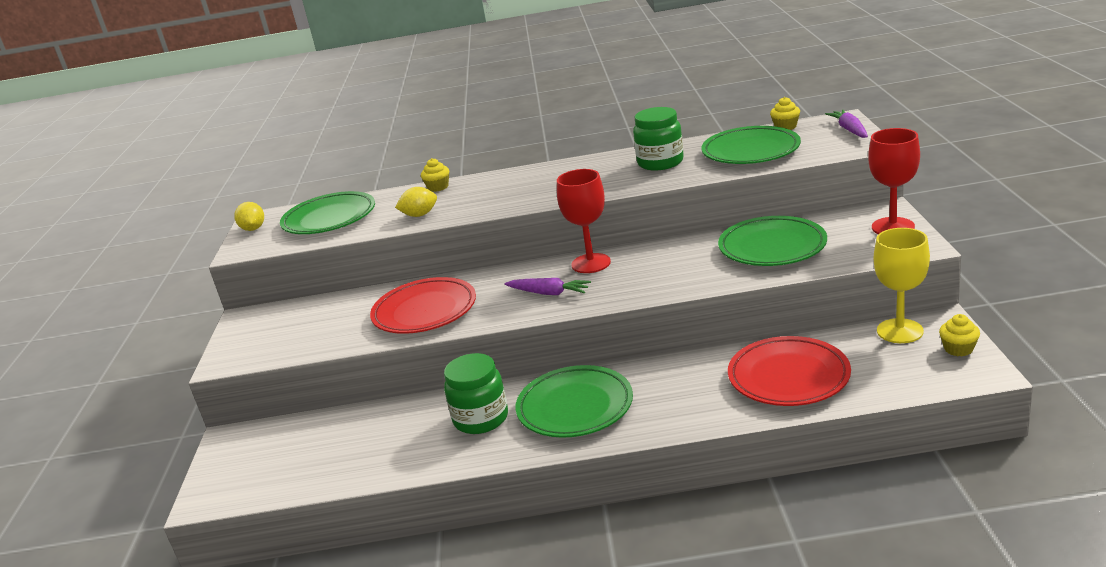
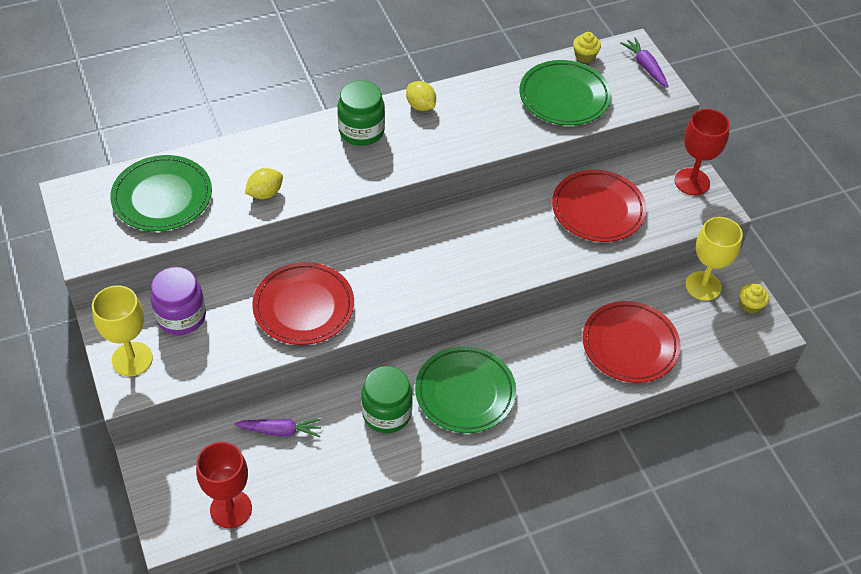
camera: 25 degrees left, 25 degrees up
yellow lemon [234,202,264,231] -> yellow lemon moved to [406,81,436,111]
yellow cupcake [421,158,449,192] -> none
purple carrot [505,278,591,295] -> purple carrot moved to [234,418,322,437]
red goblet [557,169,611,273] -> red goblet moved to [196,442,252,529]
green jar [633,107,684,171] -> green jar moved to [337,80,385,146]
green plate [718,216,827,266] -> red plate [552,170,647,242]
none -> yellow goblet [92,285,153,376]
none -> purple jar [150,267,206,335]

